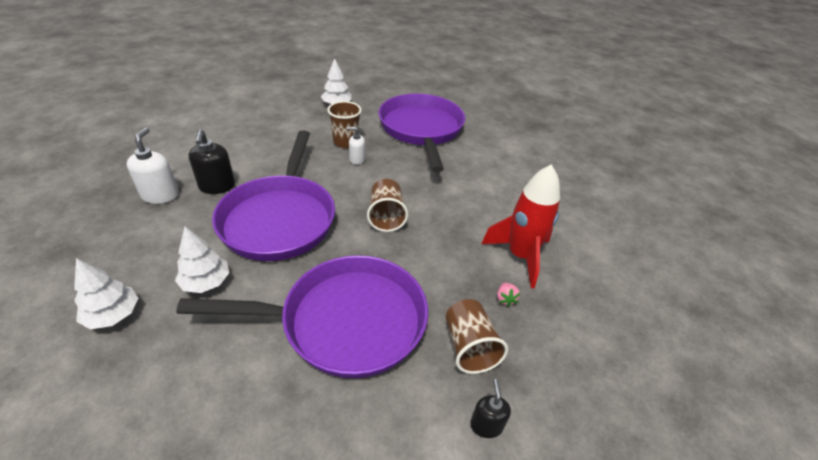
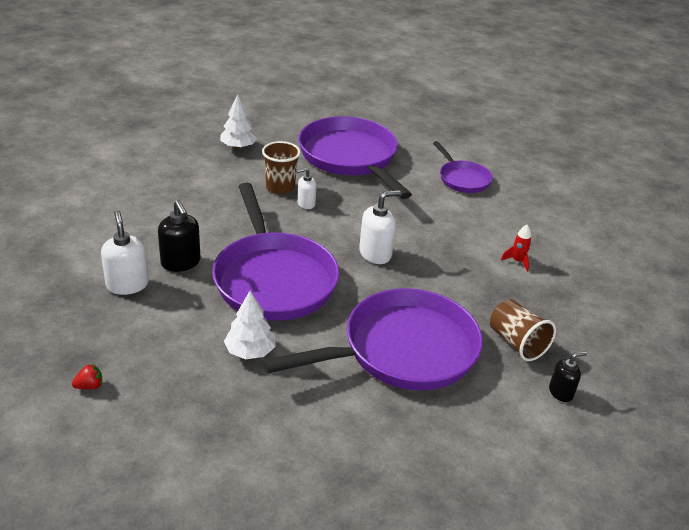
camera: 20 degrees left, 5 degrees down
white tree [74,258,138,329] -> none
brown cup [367,179,408,232] -> white soap dispenser [359,190,401,264]
black soap dispenser [470,379,511,438] -> black soap dispenser turned 90 degrees clockwise [549,352,587,402]
red rocket [481,164,560,288] -> red rocket [501,225,531,272], size x0.42
pink strawberry [497,282,520,307] -> none
none -> red strawberry [72,363,102,389]
none -> purple pan [433,141,493,193]

